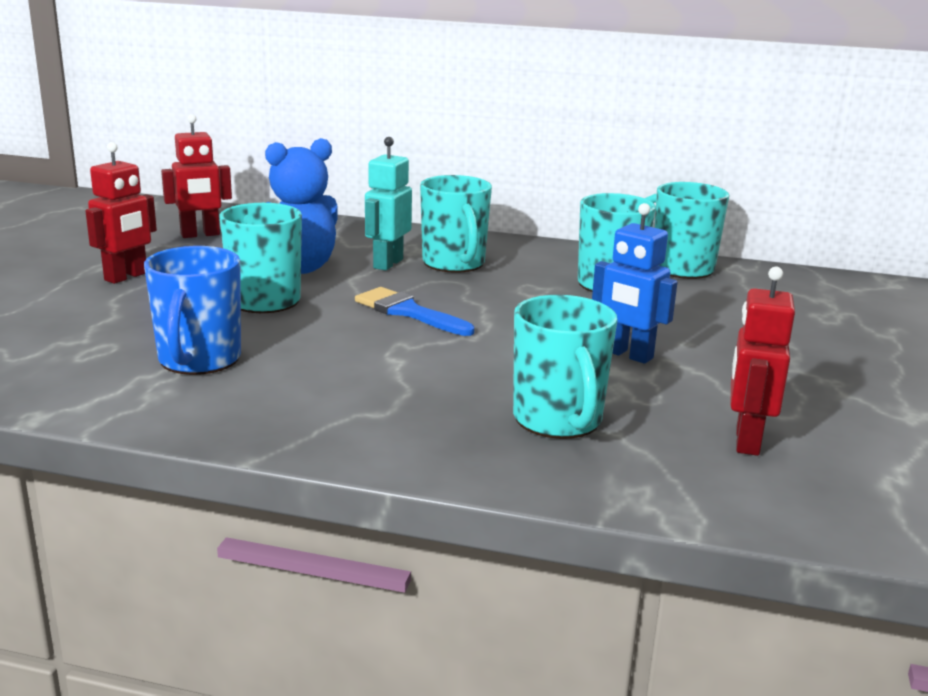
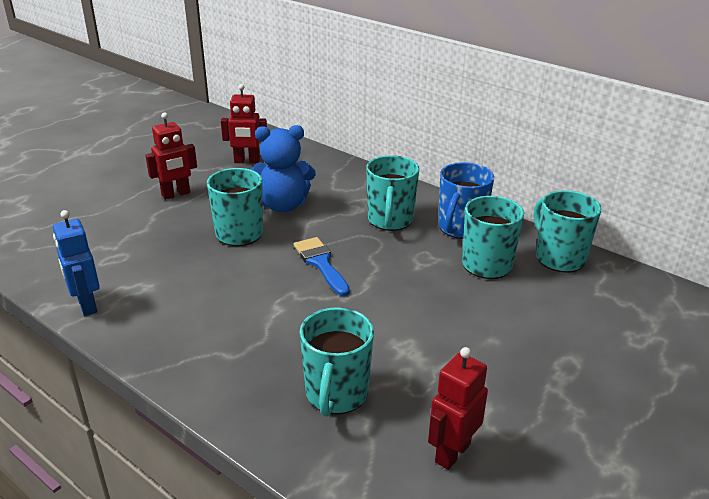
camera: 25 degrees right, 10 degrees up
blue mug [144,246,241,375] -> blue mug moved to [438,162,494,239]
turquoise robot [365,137,412,271] -> none
blue robot [592,203,678,364] -> blue robot moved to [53,210,100,316]

